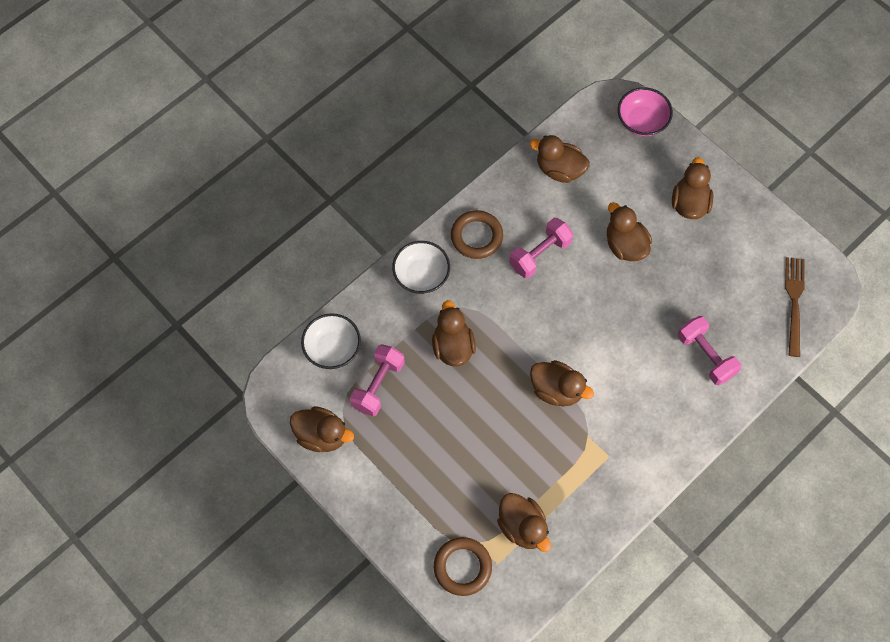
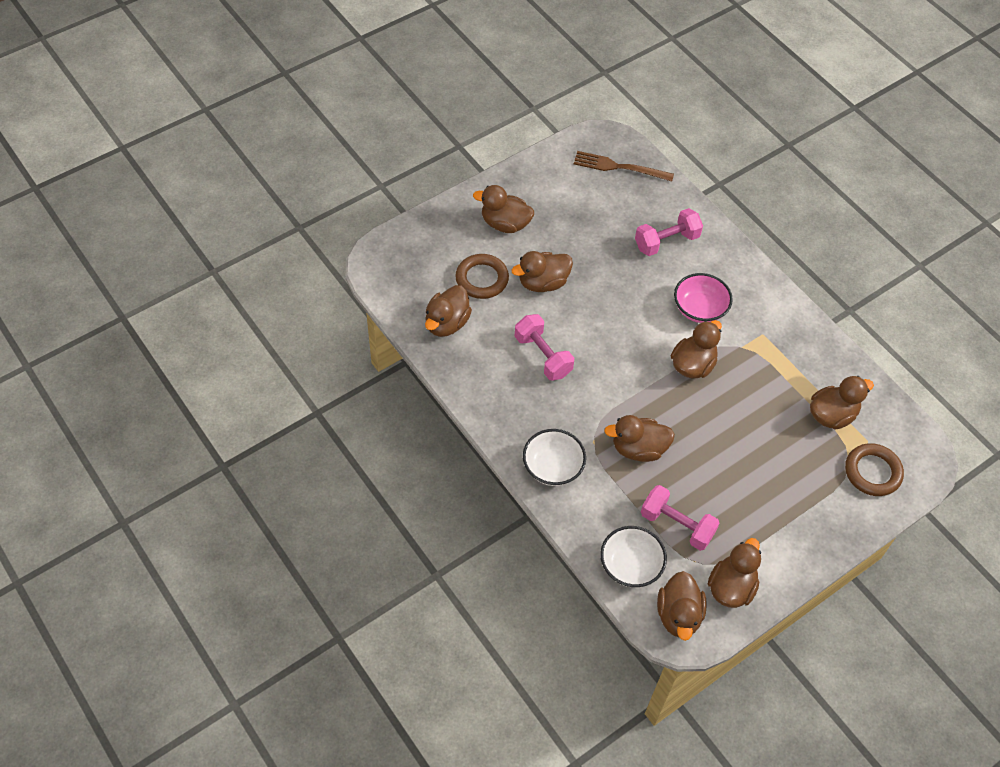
camera: 85 degrees left, 10 degrees down
brown ring [451,210,503,259] -> brown ring moved to [455,254,509,299]
pink bowl [618,87,673,136] -> pink bowl moved to [674,273,733,323]
none -> brown duck [657,571,707,641]

